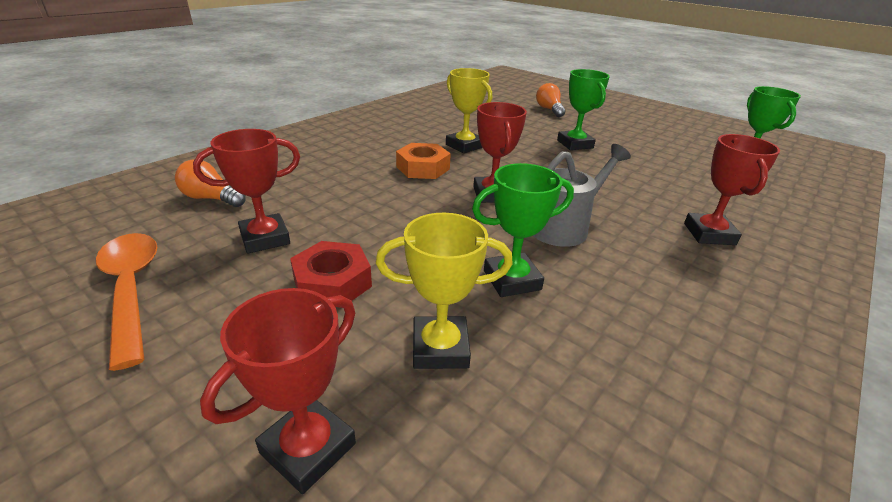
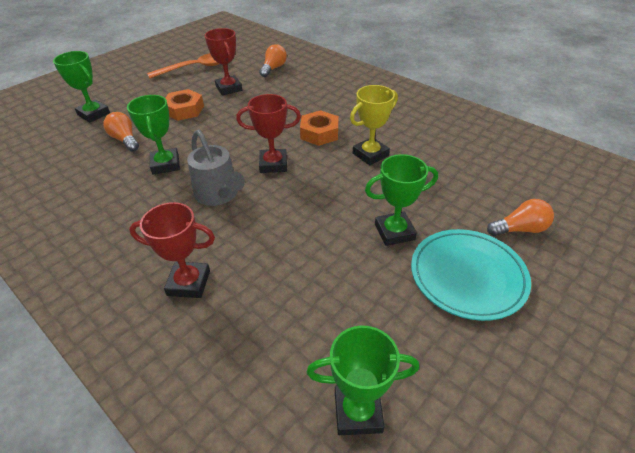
camera: 95 degrees right, 10 degrees up
red trophy [200,288,356,494] -> green trophy [53,51,110,123]
red nut [290,241,372,308] -> orange nut [165,89,204,121]
yellow trophy [376,213,513,369] -> orange light bulb [103,112,139,151]
none -> turquoise plate [411,229,531,321]

